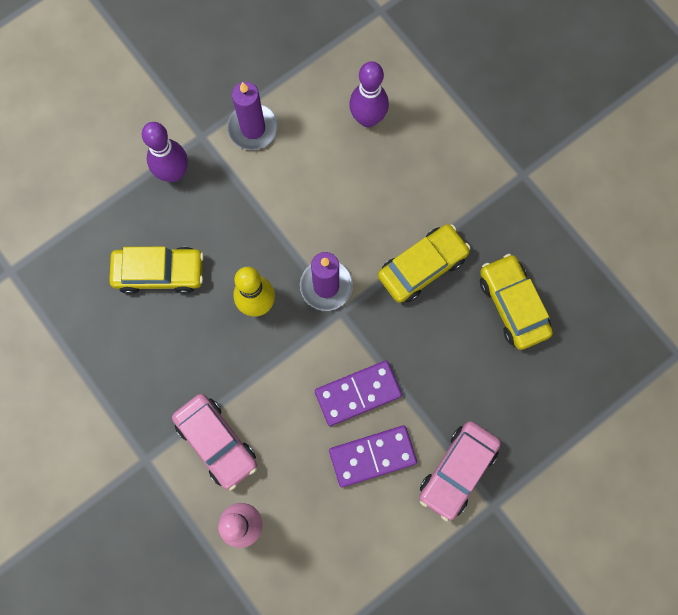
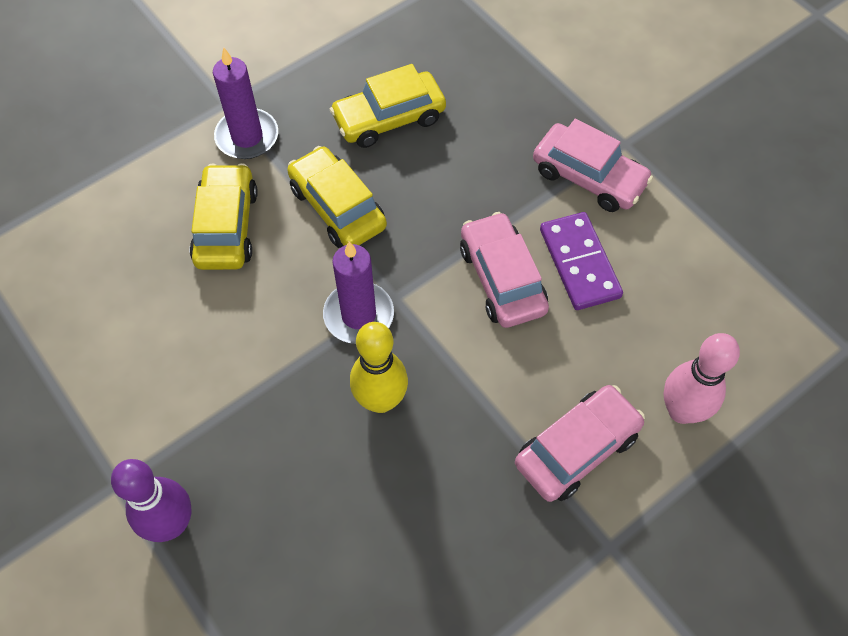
camera: 90 degrees left, 15 degrees down
yellow car [109,247,204,294] -> yellow car moved to [189,163,258,270]
purple candle [227,82,278,150] -> purple candle moved to [213,47,278,159]
purple domino [315,361,402,426] -> pink car [460,212,549,328]
purple bowling pin [349,61,389,127] -> none

